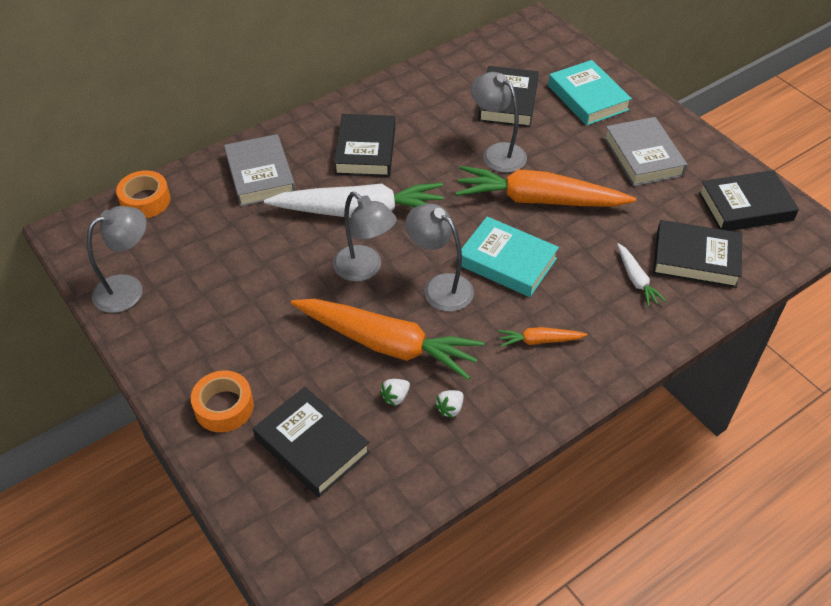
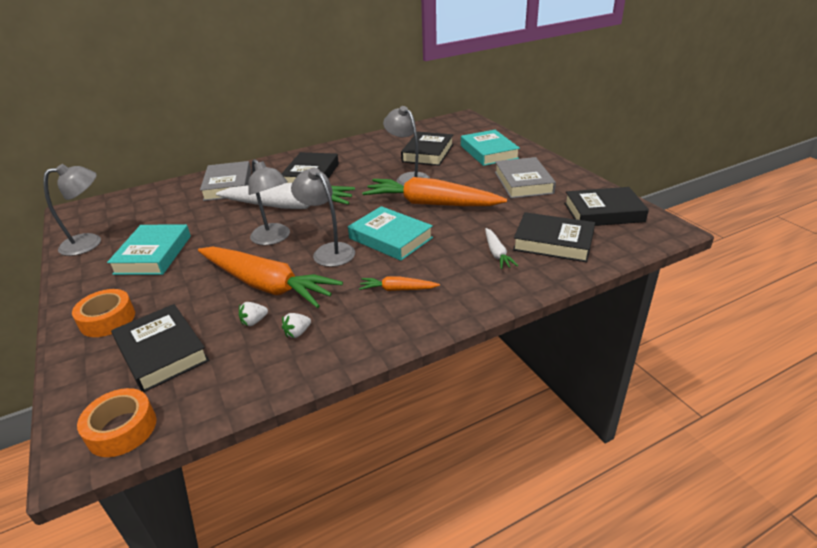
camera: 10 degrees right, 15 degrees down
orange tape [116,170,171,218] -> orange tape moved to [77,388,156,457]
none -> turquoise book [107,224,191,275]

